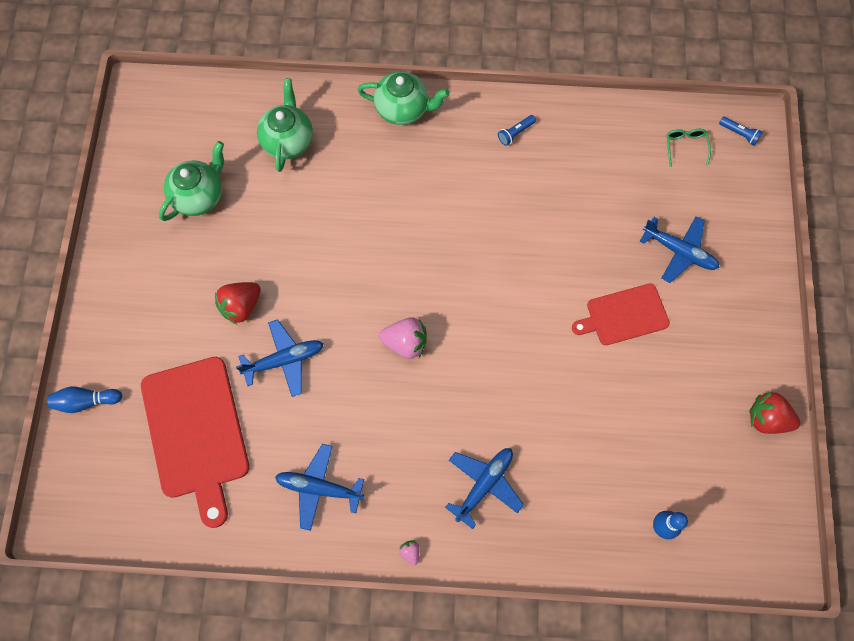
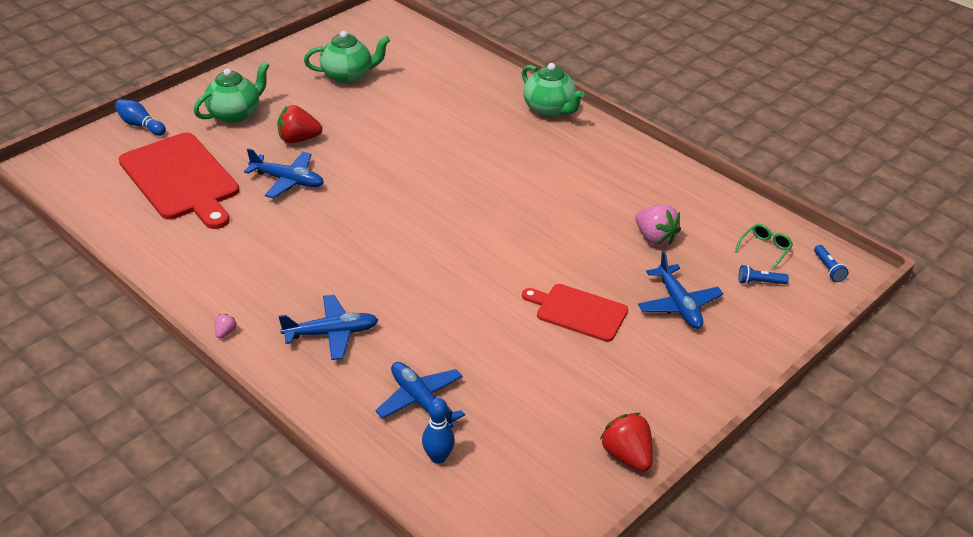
camera: 40 degrees right, 30 degrees down
red cutting board [141,357,249,528] -> red cutting board turned 60 degrees counterclockwise [119,133,239,229]
green teapot [257,78,313,172] -> green teapot moved to [194,61,269,124]
blue plane [275,444,364,531] -> blue plane moved to [375,362,465,428]
pink strawberry [379,317,427,359] -> pink strawberry moved to [635,205,681,246]
blue flashlight [498,115,536,146] -> blue flashlight moved to [738,265,789,284]

